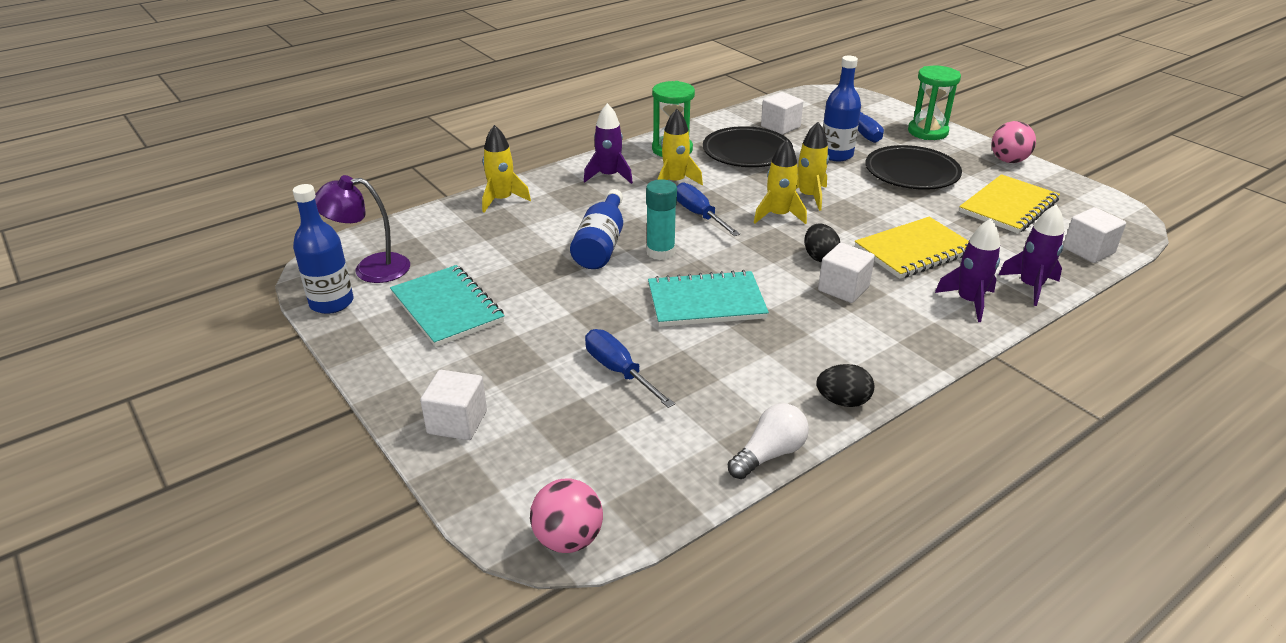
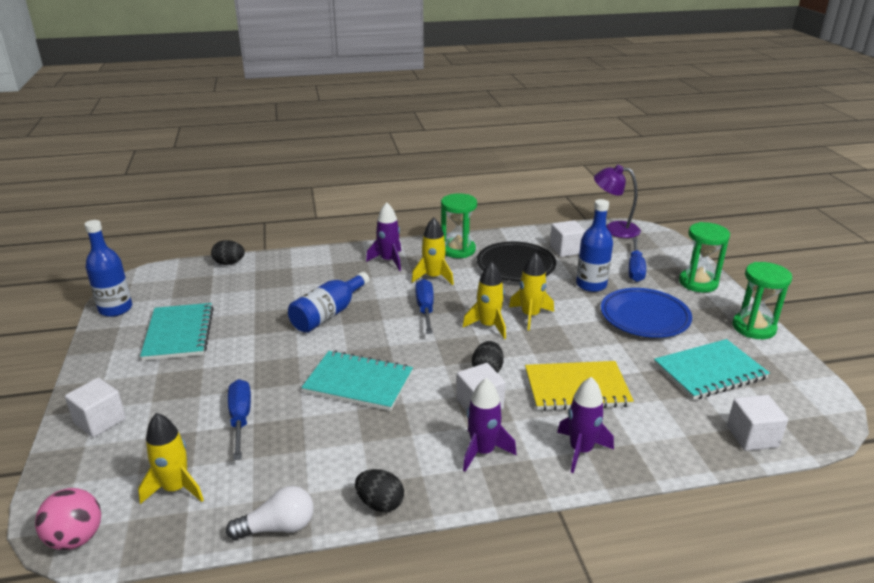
camera: 25 degrees right, 5 degrees down
purple lamp [315,175,410,283] -> purple lamp moved to [594,165,641,238]
yellow rocket [482,125,531,213] -> yellow rocket moved to [138,413,204,504]
turquoise glue stick [646,179,677,260] -> none
black plate [865,145,962,190] -> blue plate [601,288,692,338]
yellow notebook [959,174,1060,234] -> turquoise notebook [654,339,770,400]
pink ball [992,121,1036,163] -> green hourglass [732,262,792,339]
purple rocket [999,205,1064,306] -> purple rocket moved to [463,378,517,472]
none -> black egg [211,240,245,265]

